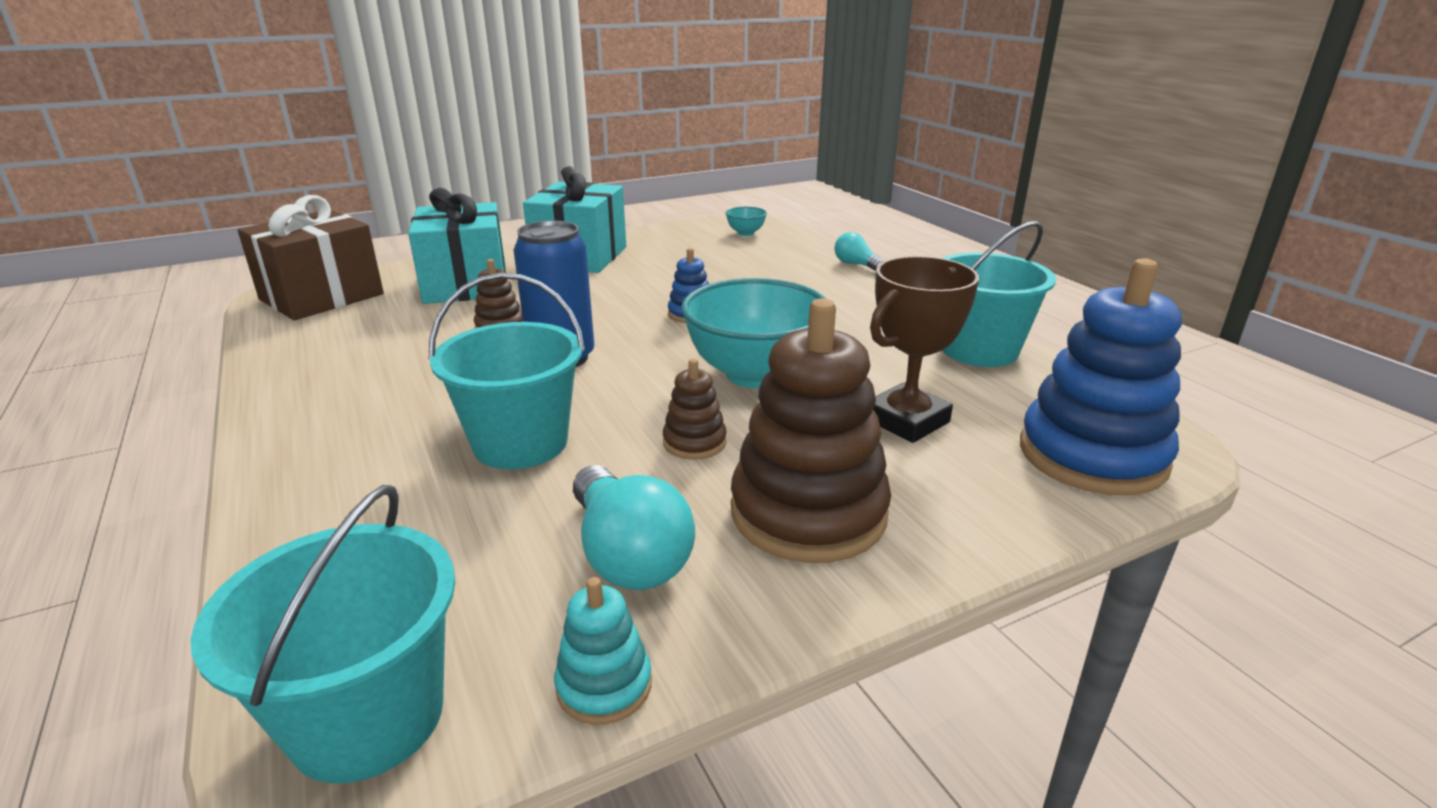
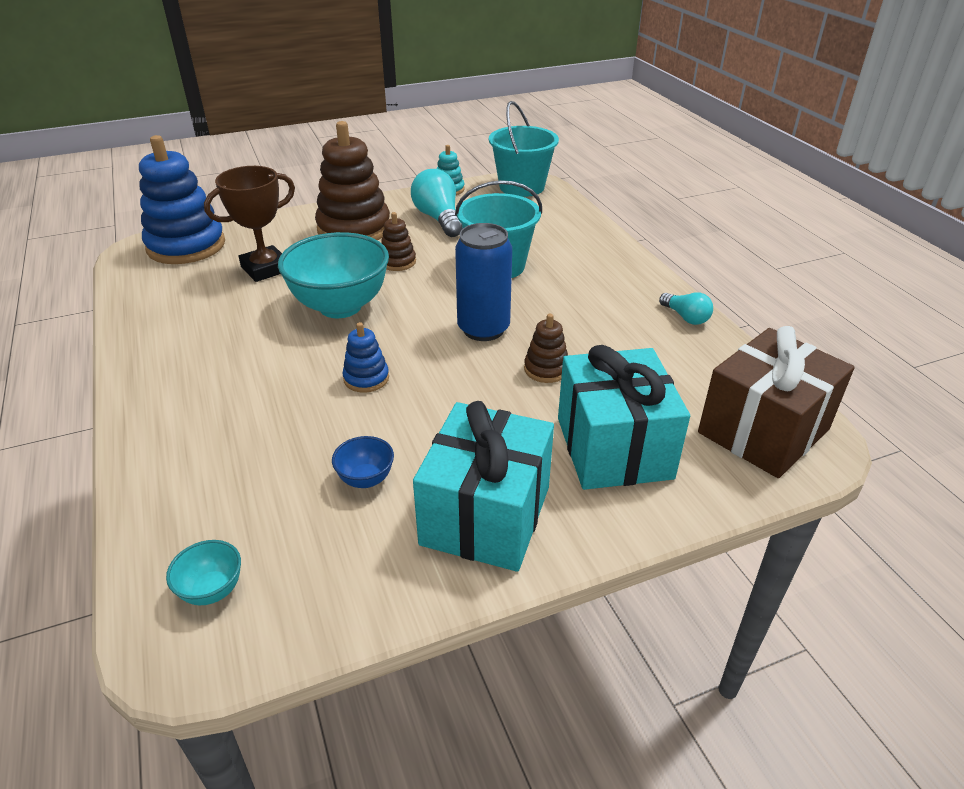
camera: 175 degrees left, 10 degrees up
turquoise light bulb [835,232,885,271] -> turquoise light bulb moved to [659,292,713,325]
turquoise bucket [942,221,1056,367] -> none
none -> blue bowl [332,436,394,488]

